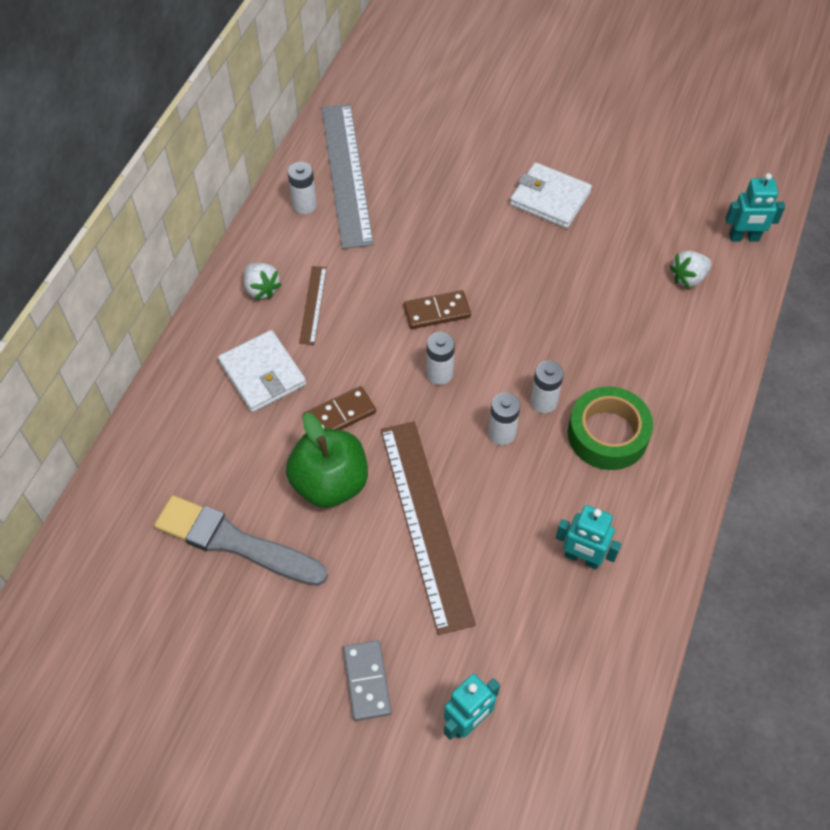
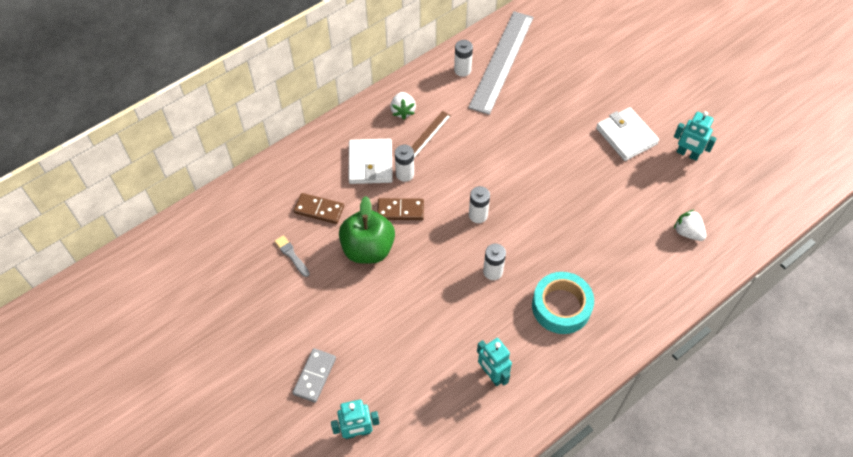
camera: 30 degrees right, 0 degrees up
grey brush [154,495,328,586] -> grey brush [275,235,310,277], size x0.44
brown ruler [381,422,476,635] -> none
brown domino [404,290,471,329] -> brown domino moved to [294,193,344,224]
white battery [530,361,564,413] -> white battery moved to [395,145,414,182]
green tape [568,387,653,470] -> turquoise tape [532,272,594,334]
white strawberry [670,251,712,288] -> white strawberry turned 45 degrees clockwise [674,209,706,241]
turquoise robot [725,173,785,241] -> turquoise robot moved to [674,111,717,161]

